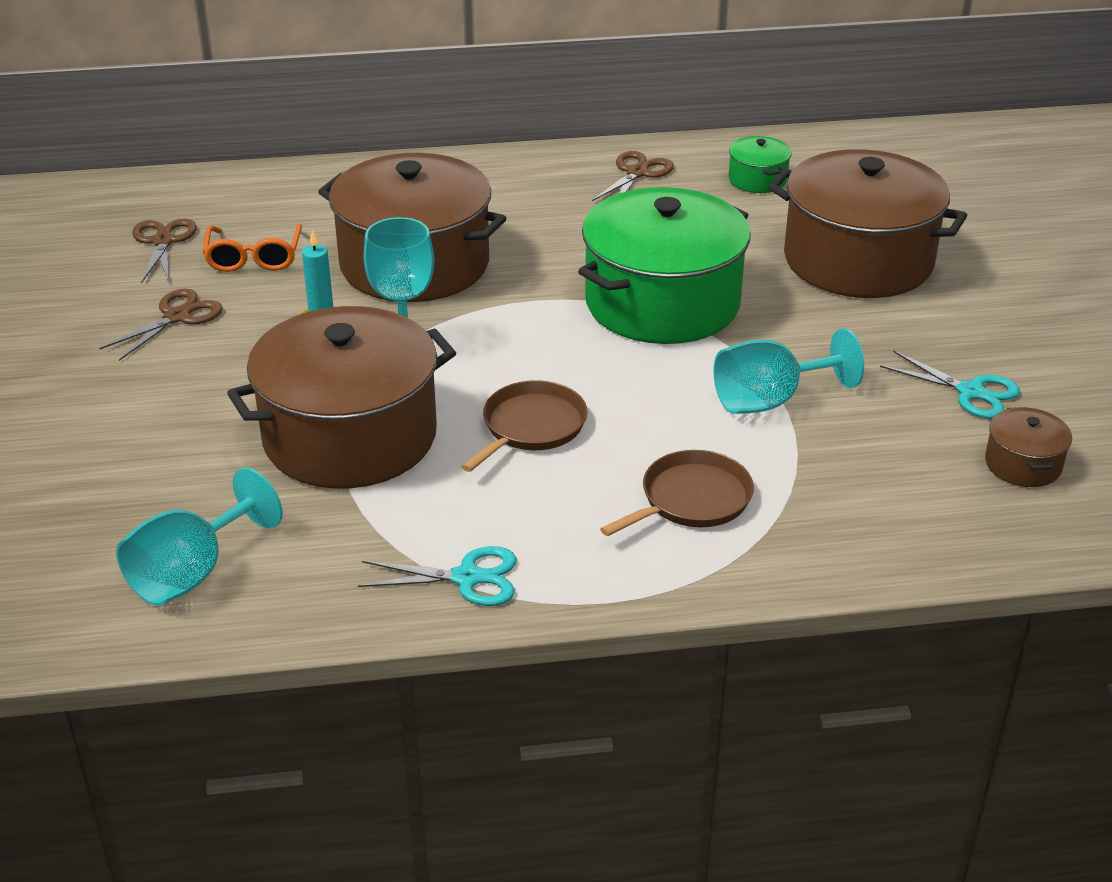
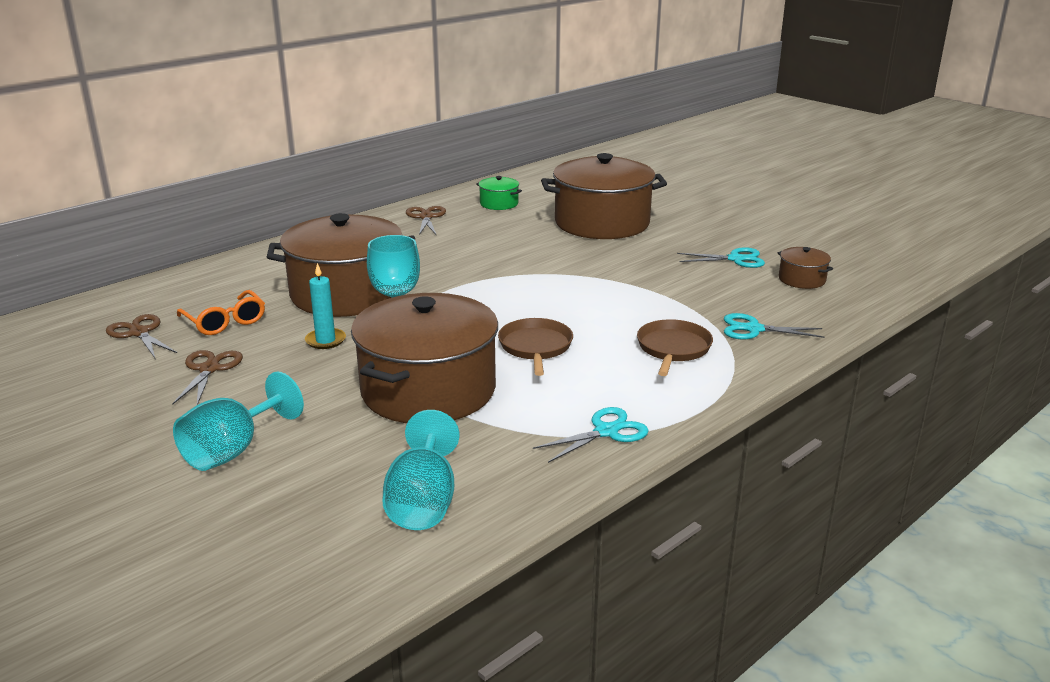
camera: 35 degrees left, 10 degrees down
green pot [578,187,751,344] -> none
turquoise goblet [714,328,864,414] -> turquoise goblet moved to [173,372,304,471]
none -> turquoise scissors [724,313,824,339]

